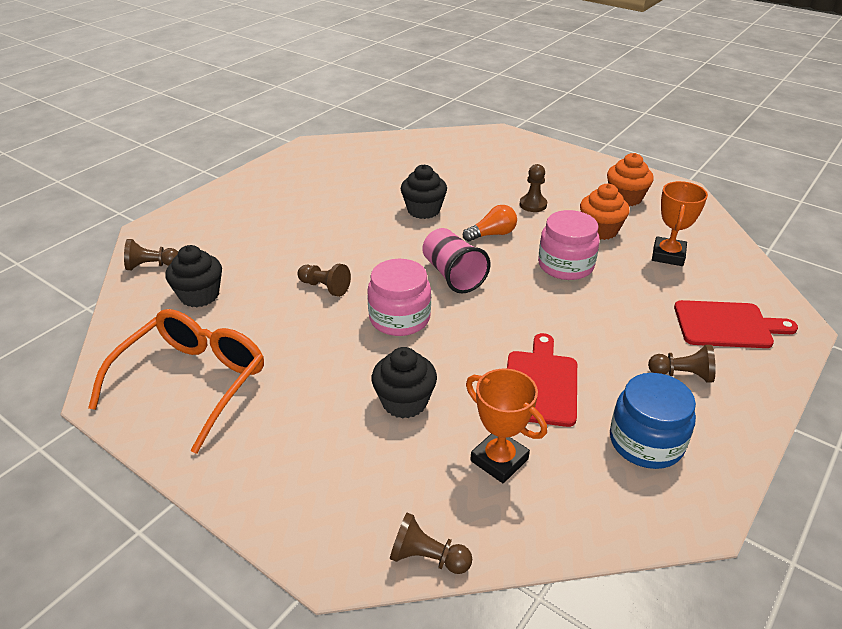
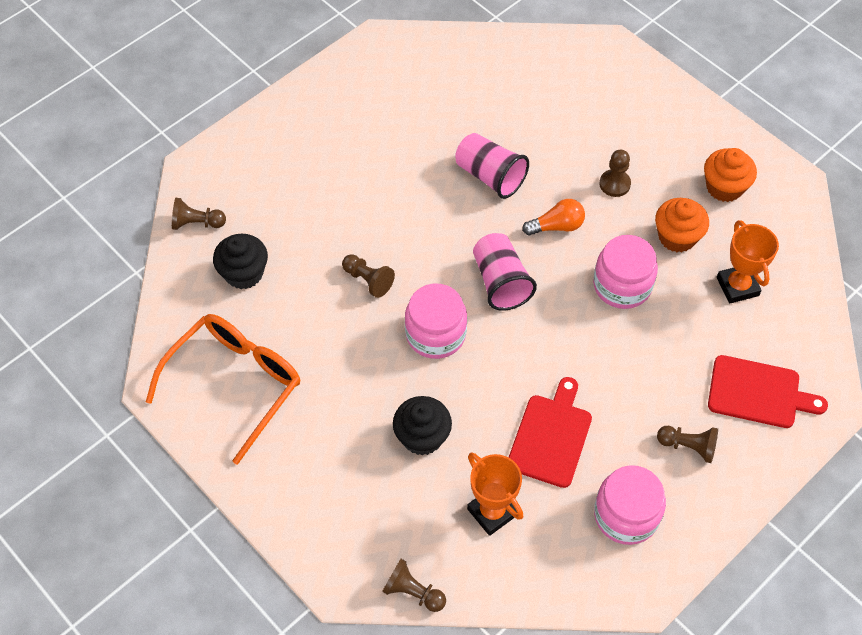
camera: 10 degrees right, 20 degrees up
black cupcake [401,165,447,219] -> pink cup [455,133,529,199]
blue jar [610,373,696,469] -> pink jar [594,465,666,545]
orange trophy [652,181,708,266] -> orange trophy turned 45 degrees counterclockwise [717,220,779,304]

